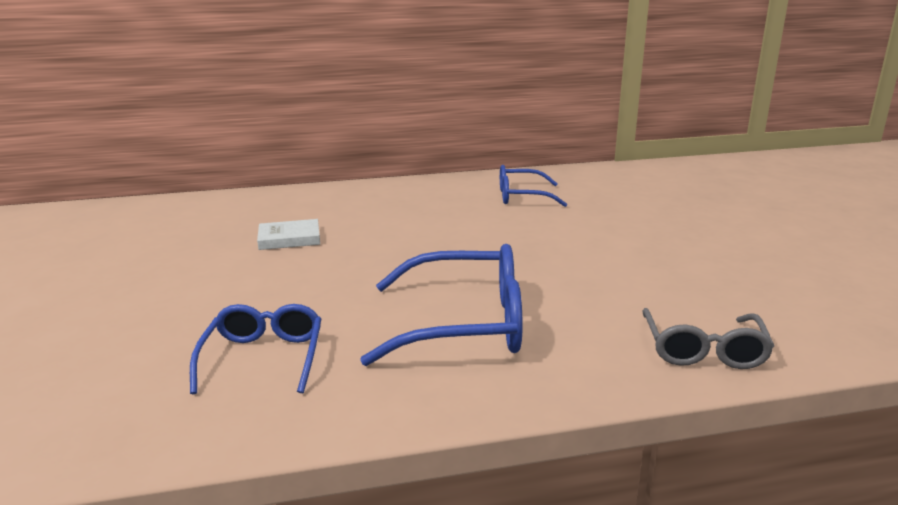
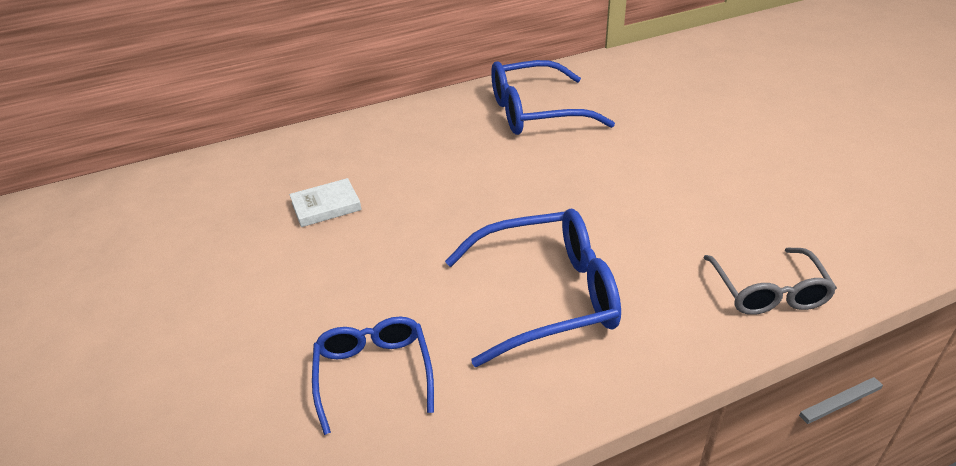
camera: 10 degrees left, 15 degrees up
blue glasses [500,165,567,207] -> blue glasses [491,60,615,135], size x1.60

